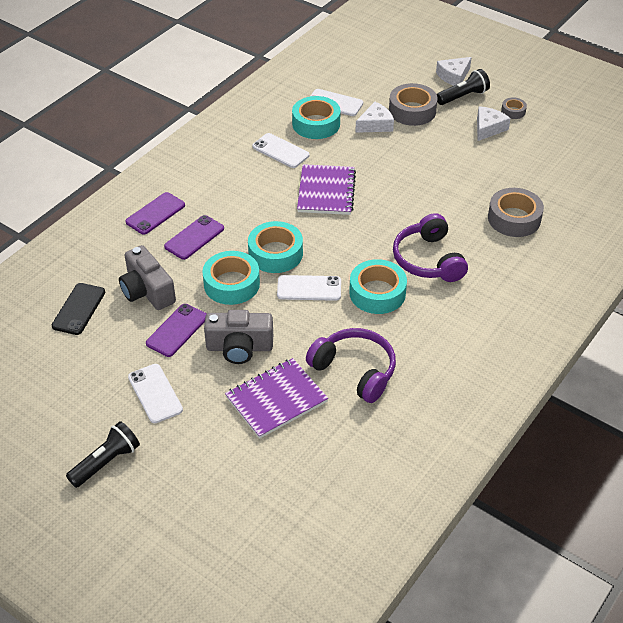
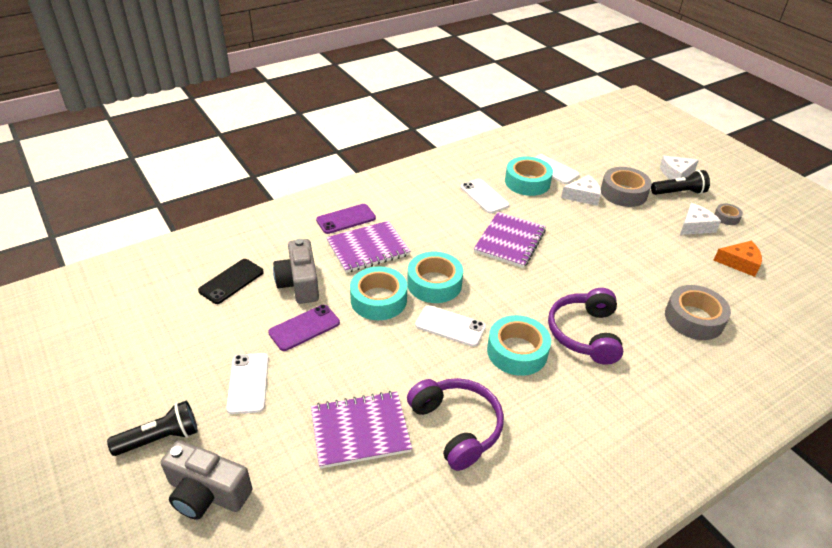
camera: 20 degrees right, 5 degrees down
purple phone [164,215,224,260] -> purple notebook [326,221,410,273]
grey camera [204,310,273,364] -> grey camera moved to [161,440,252,520]
none -> orange cheese [714,241,762,277]

